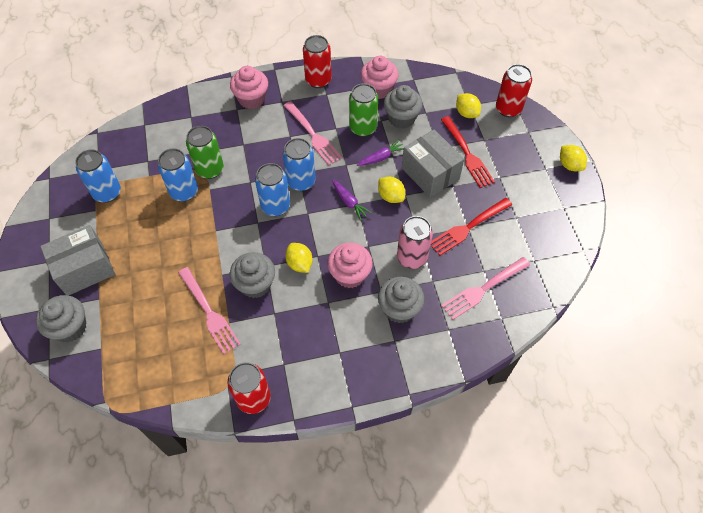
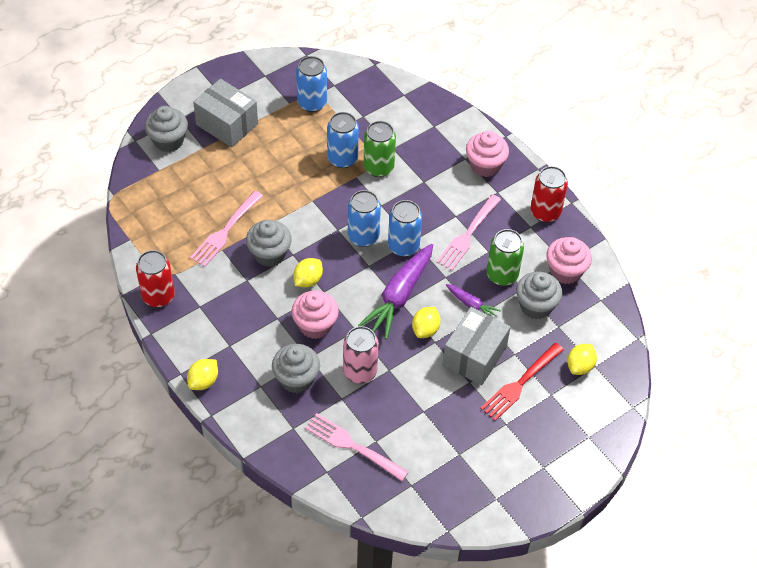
camera: 65 degrees right, 5 degrees down
purple carrot [332,180,372,221] -> purple carrot [358,244,433,339], size x1.99
red fork [431,198,512,256] -> none
red can [496,64,532,117] -> none
yellow lemon [560,145,587,171] -> yellow lemon moved to [187,359,218,390]

